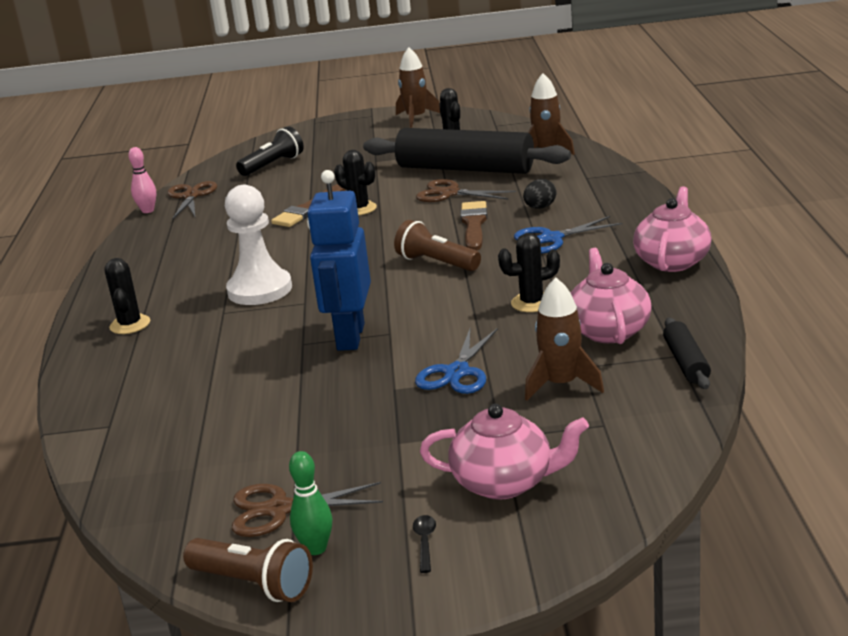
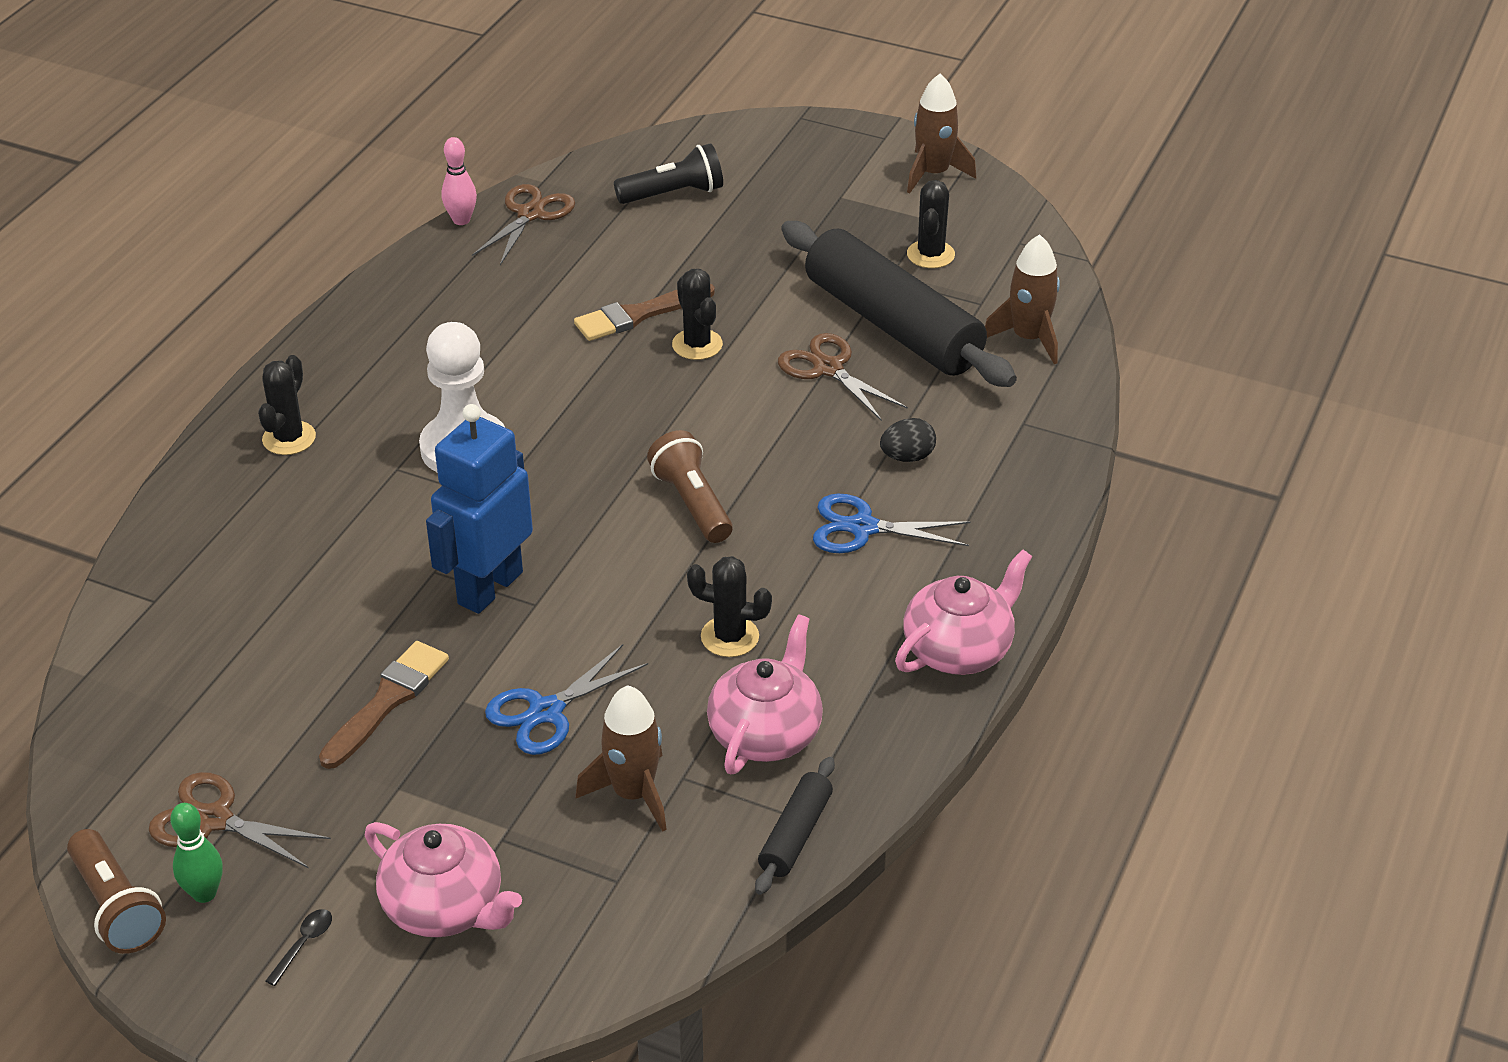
camera: 25 degrees right, 15 degrees up
brown brush [460,201,487,250] -> brown brush moved to [319,641,449,769]

